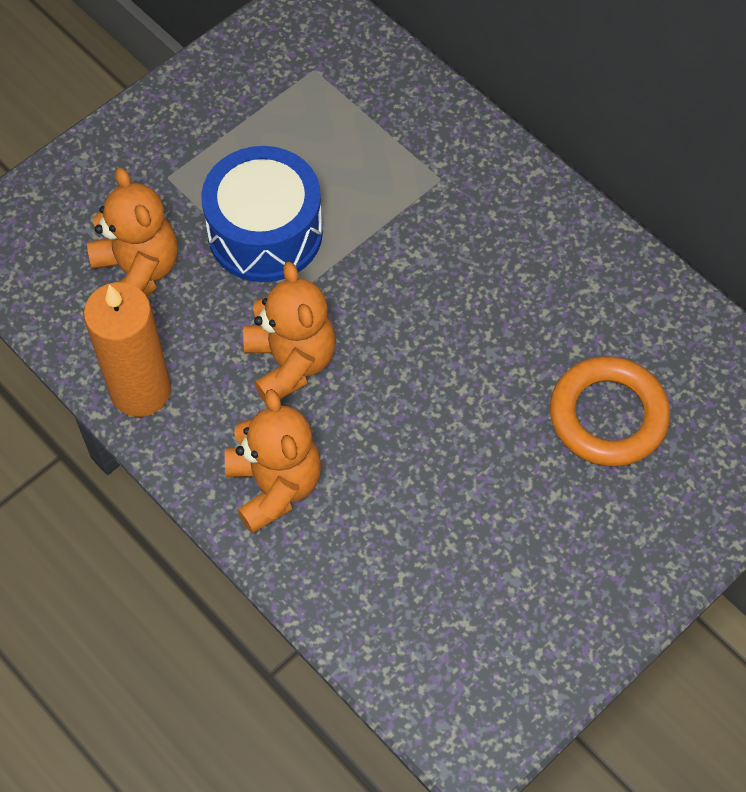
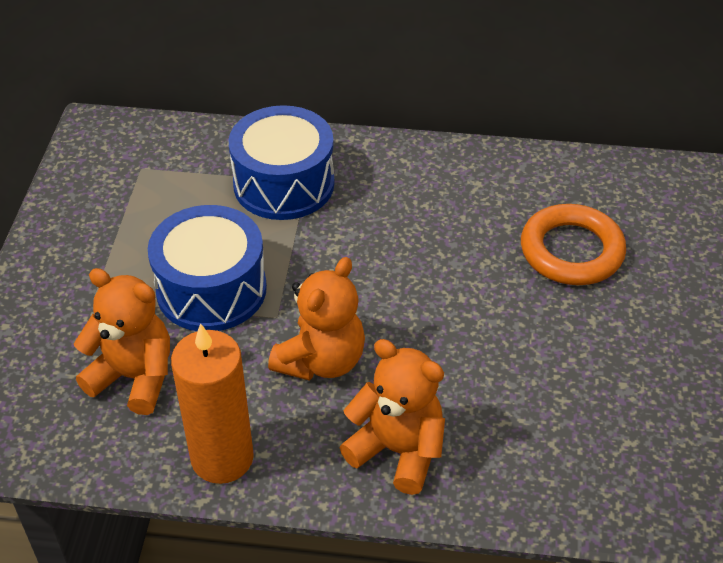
camera: 40 degrees left, 15 degrees down
orange teddy bear [243,262,336,404] -> orange teddy bear turned 90 degrees clockwise [268,257,365,381]
none -> blue drum [229,105,334,220]

